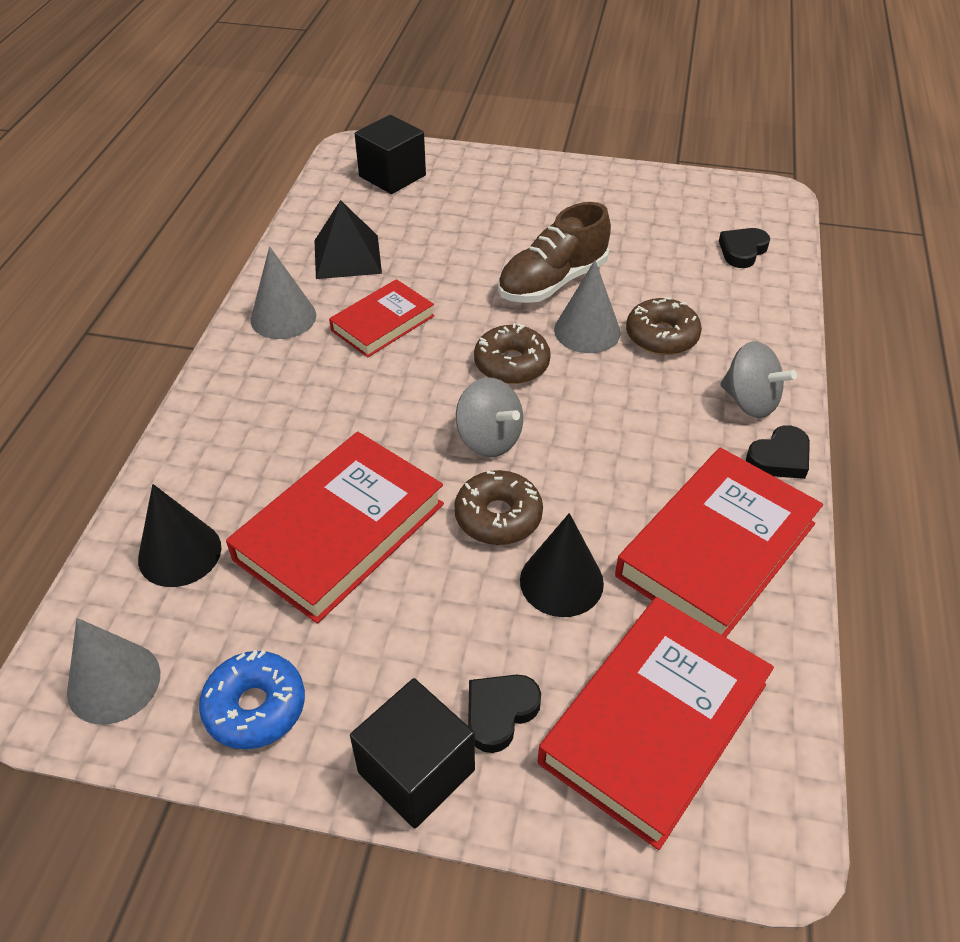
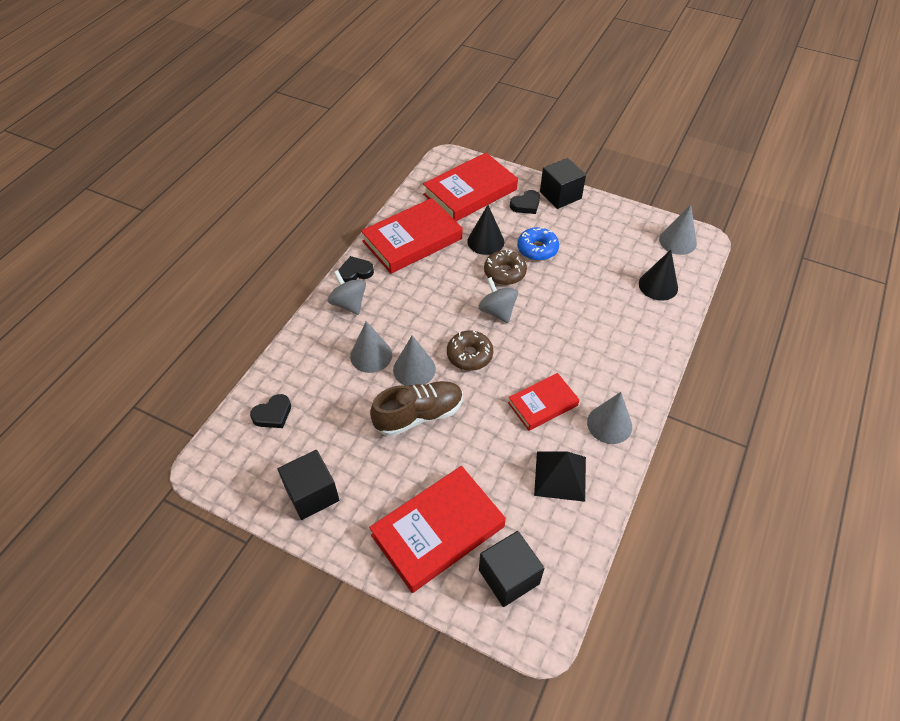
camera: 165 degrees left, 5 degrees up
blue donut [199,650,305,749] -> blue donut moved to [517,227,559,261]
red book [226,432,444,624] -> red book moved to [369,466,506,593]
brown donut [626,297,702,355] -> grey cone [350,321,392,373]
none -> black cube [278,450,339,520]

